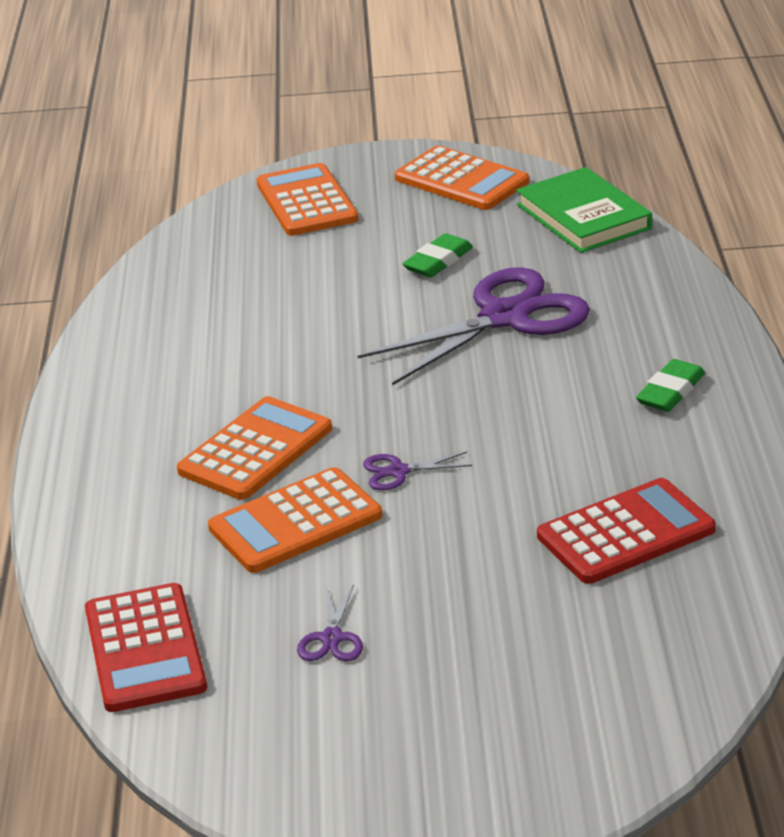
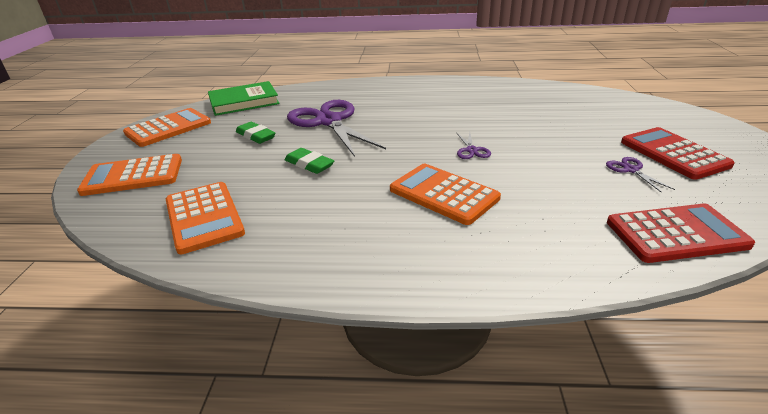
camera: 85 degrees left, 0 degrees up
orange calculator [208,467,382,573] -> orange calculator moved to [166,182,245,254]
purple scissors [297,584,363,661] -> purple scissors turned 120 degrees counterclockwise [606,157,675,193]
red calculator [537,478,716,584] -> red calculator moved to [621,127,735,180]
green eraser [636,359,705,412] -> green eraser moved to [285,148,334,174]

